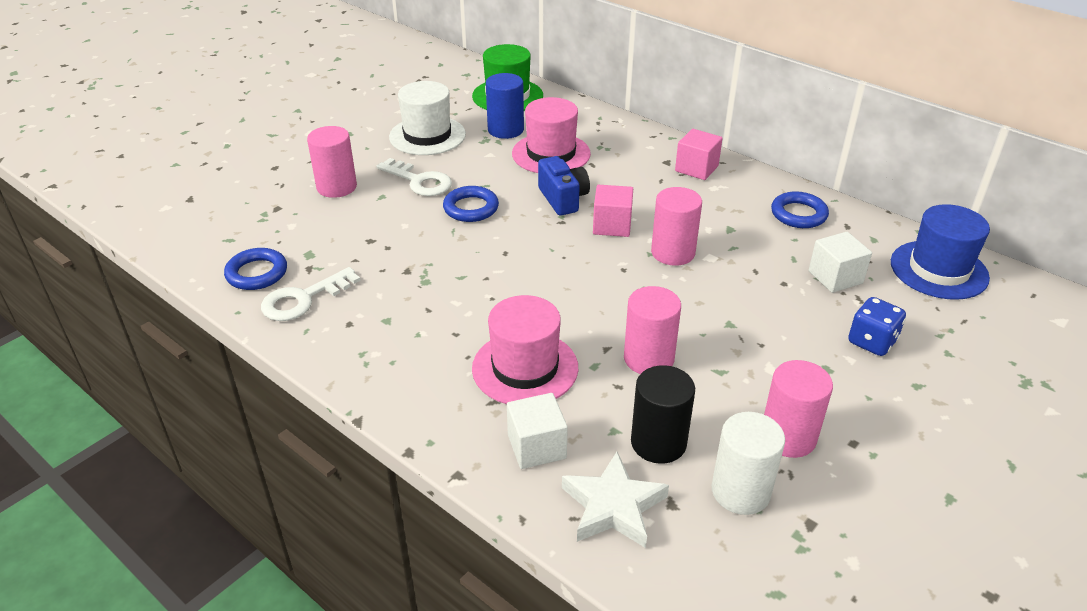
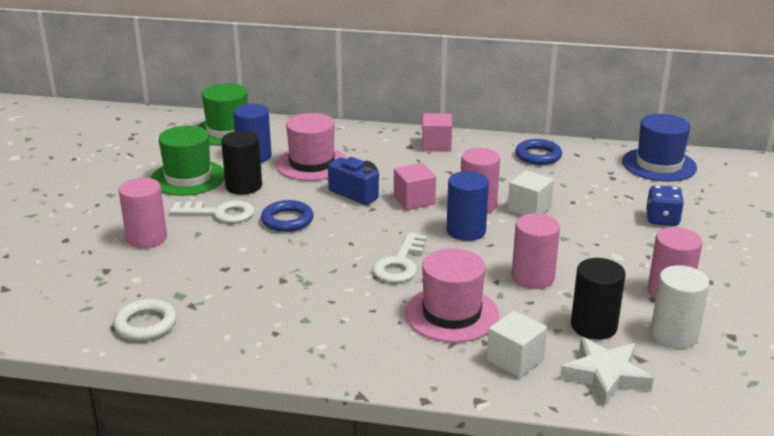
camera: 30 degrees left, 10 degrees down
blue ring [224,248,287,290] -> white ring [113,299,177,341]
white key [261,267,361,321] -> white key moved to [372,232,427,283]
white hat [389,81,466,155] -> green hat [151,126,225,196]
white cube [809,232,872,293] -> white cube moved to [508,170,554,215]
none -> black cylinder [221,131,262,195]
none -> blue cylinder [446,171,489,241]

